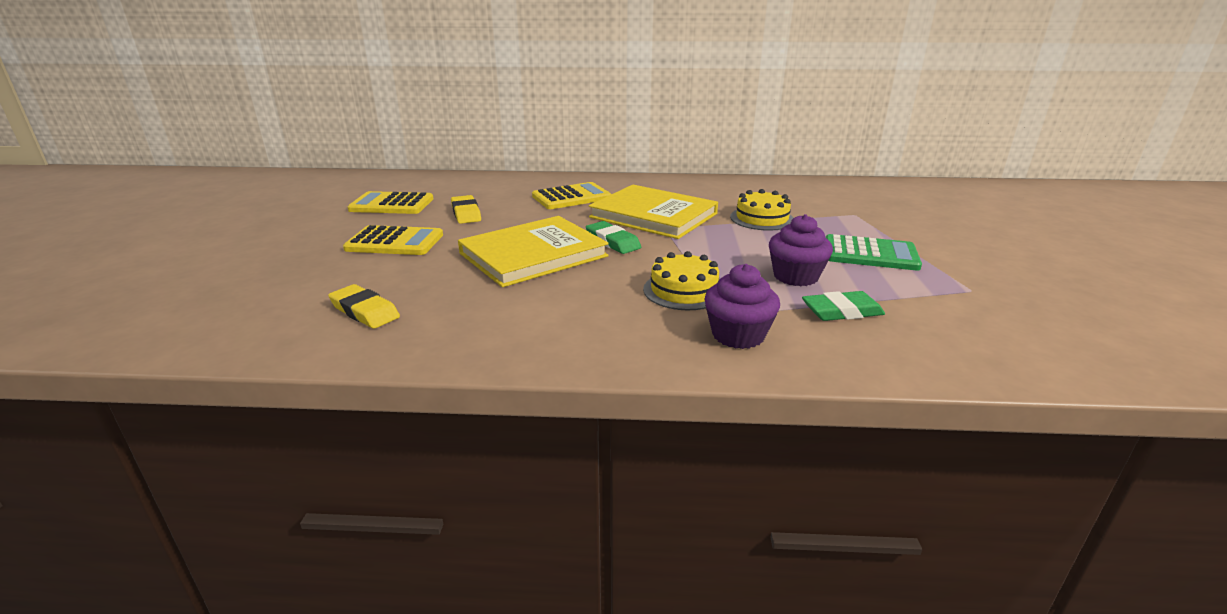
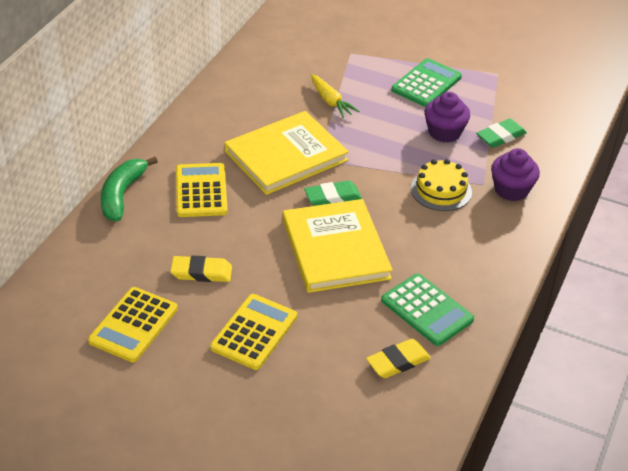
camera: 70 degrees left, 15 degrees up
yellow cake [730,189,793,231] -> yellow carrot [311,74,359,118]
green eraser [802,291,885,321] -> green eraser turned 45 degrees clockwise [476,119,527,148]
none -> green banana [101,157,158,221]
none -> green calculator [381,273,474,346]

